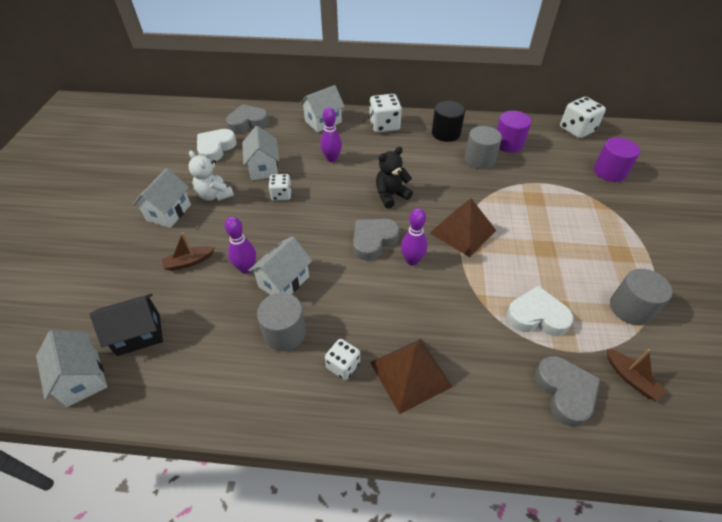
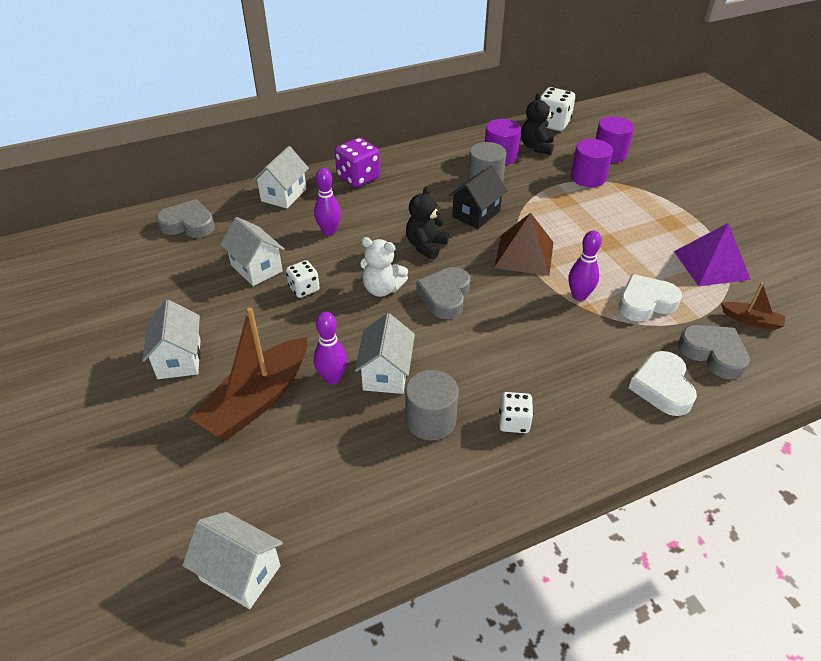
camera: 30 degrees left, 5 degrees down
black house [90,294,163,356] -> black house moved to [448,166,508,229]
brown boat [162,232,214,271] -> brown boat [190,308,307,439], size x2.13
white teddy bear [189,150,234,201] -> white teddy bear moved to [361,237,408,297]
white heart [197,129,237,161] -> white heart moved to [629,351,697,416]
grey heart [226,104,269,133] -> grey heart turned 60 degrees clockwise [156,199,215,238]
white dice [369,94,402,133] -> purple dice [335,138,380,187]
brown pyramid [370,339,453,414] -> none
purple bowling pin [401,208,427,266] -> purple bowling pin moved to [569,231,602,301]
black cylinder [432,101,465,142] -> none
grey cylinder [610,269,673,325] -> purple pyramid [674,223,751,286]
none -> black teddy bear [521,93,554,155]
none -> purple cylinder [571,139,613,187]

